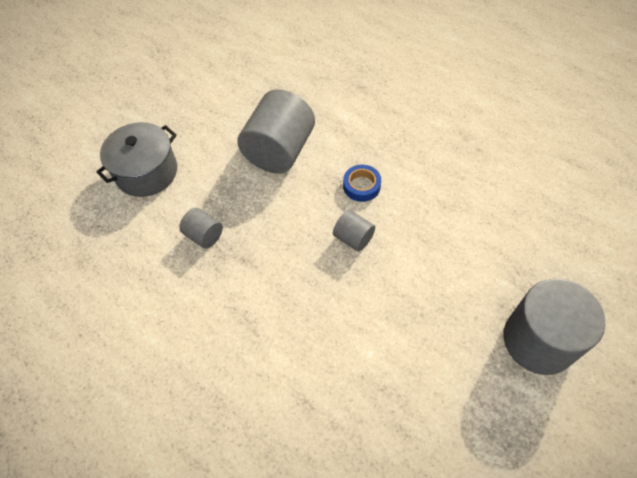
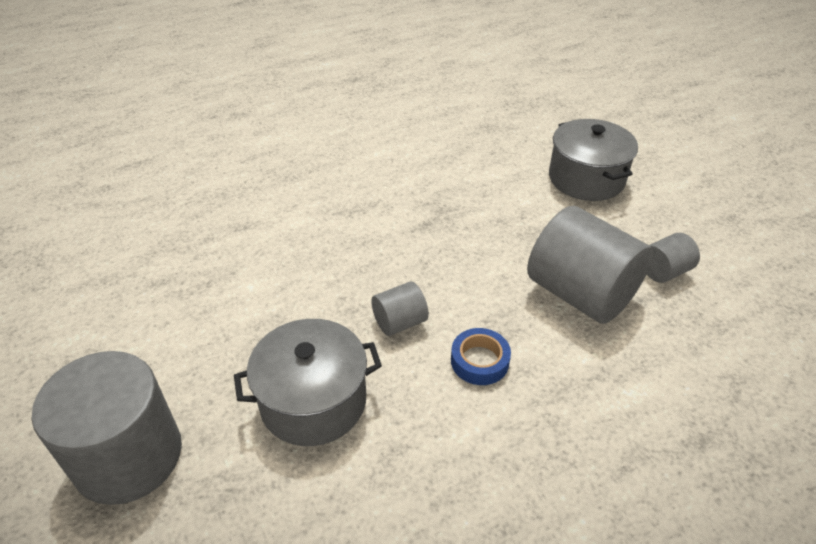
camera: 110 degrees right, 15 degrees down
grey cylinder [179,208,223,249] -> grey cylinder moved to [647,233,700,283]
none -> grey pot [234,319,382,446]

